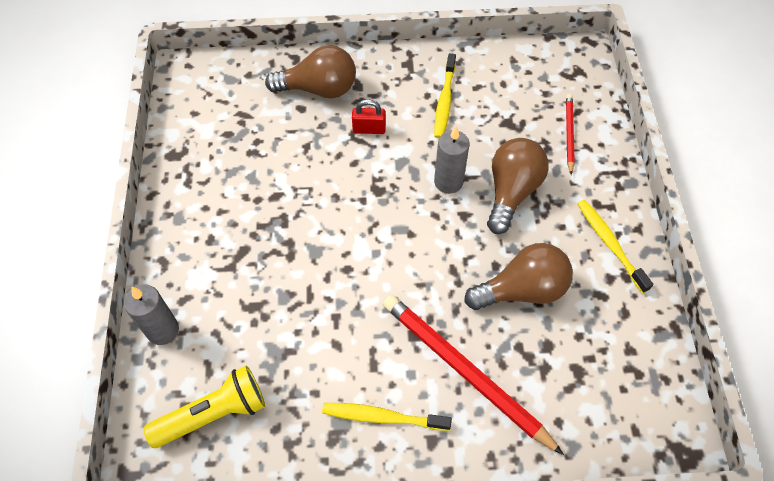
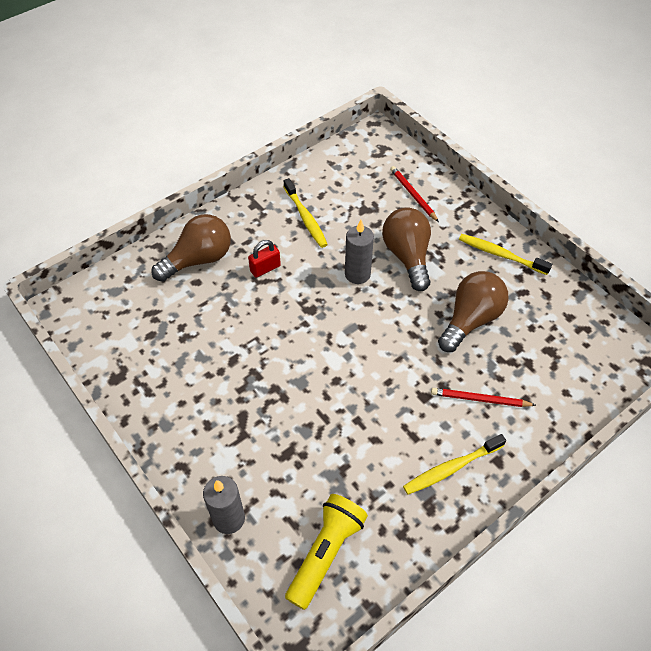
camera: 35 degrees left, 5 degrees down
red pencil [383,295,564,455] -> red pencil [431,388,536,407], size x0.52

